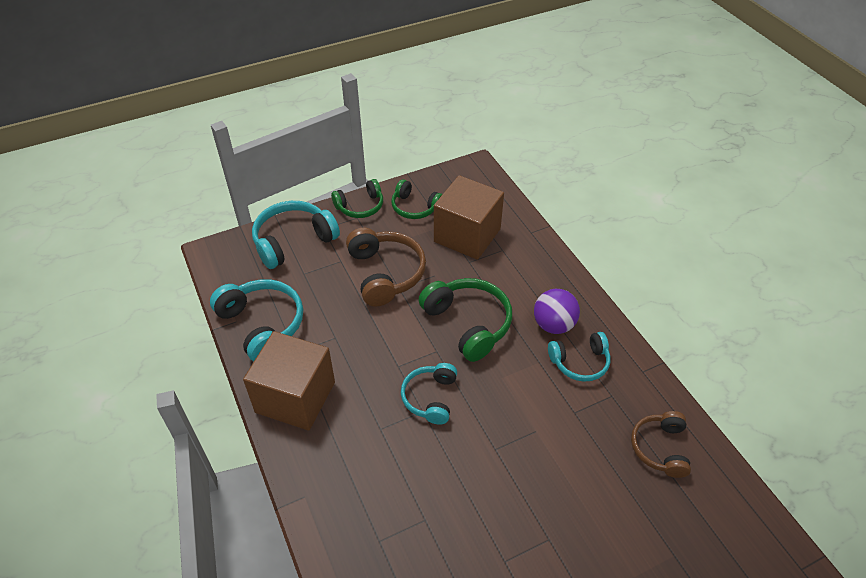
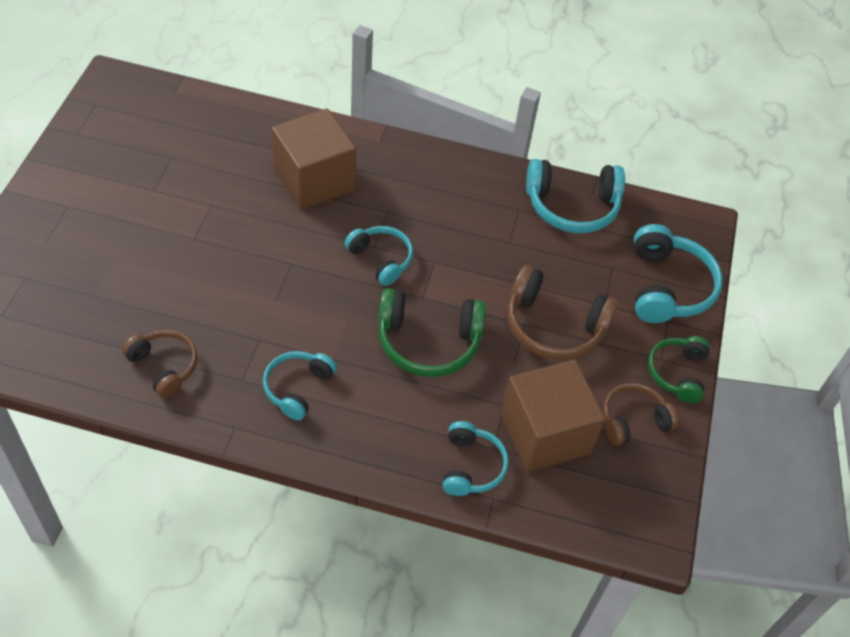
camera: 125 degrees right, 5 degrees up
brown cube [243,331,335,430] -> brown cube moved to [272,108,356,210]
green headphones [391,179,442,219] -> brown headphones [603,383,679,446]
purple ball [534,289,580,334] -> none
none -> turquoise headphones [443,421,509,496]

